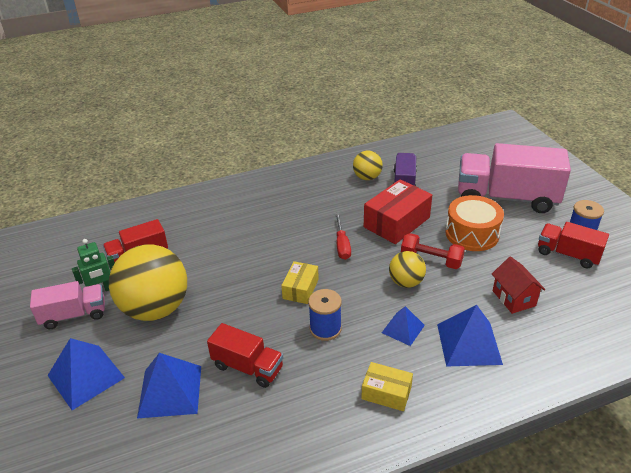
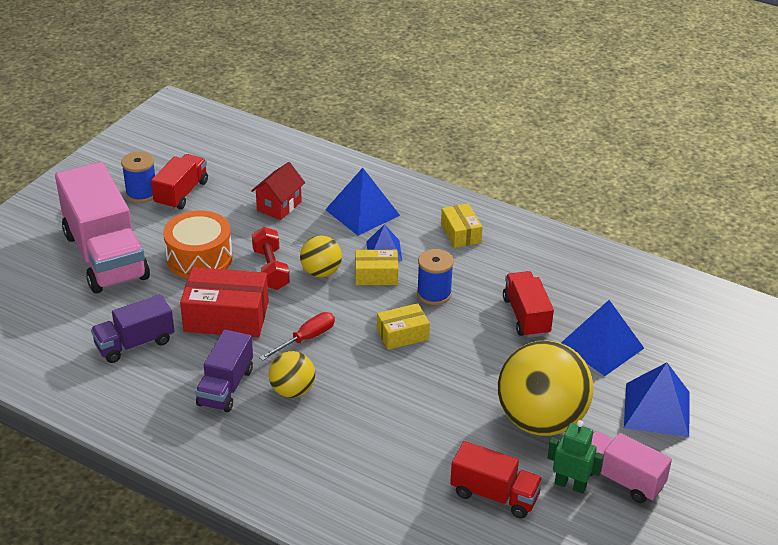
camera: 130 degrees left, 0 degrees up
yellow ball [353,151,383,180] -> yellow ball moved to [269,351,315,398]
red truck [538,222,609,268] -> red truck turned 150 degrees counterclockwise [151,154,208,210]
none -> purple truck [195,329,253,413]
none -> yellow box [355,250,398,285]

